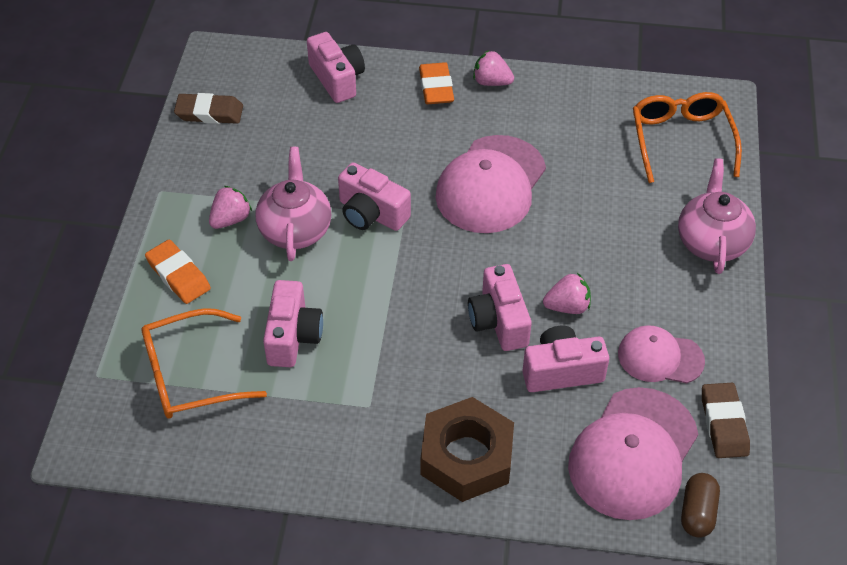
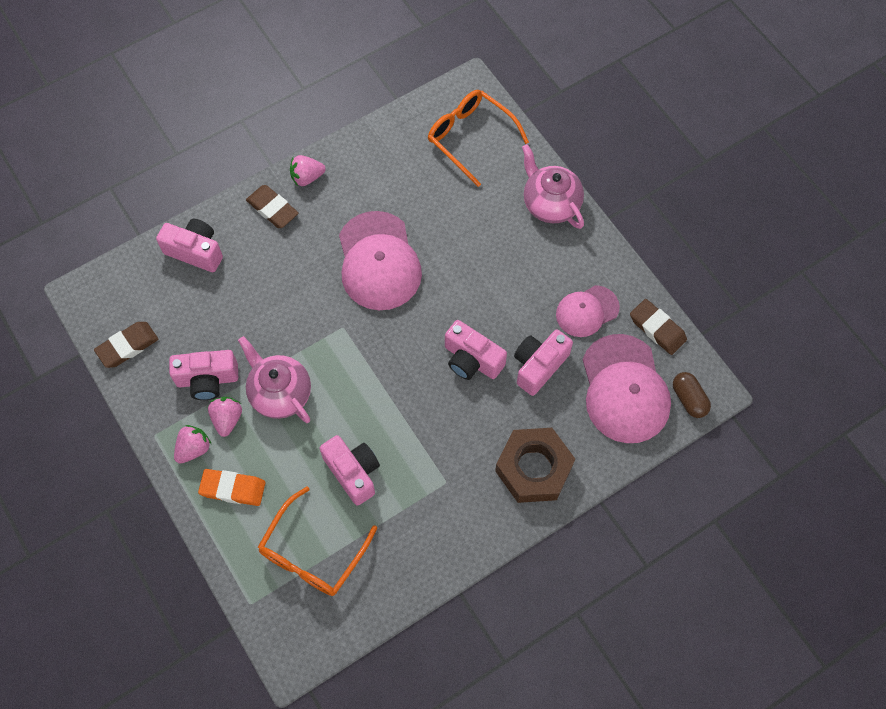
camera: 40 degrees left, 15 degrees up
pink camera [338,162,411,231] -> pink camera moved to [169,350,238,400]
orange eraser [419,62,454,104] -> brown eraser [246,185,299,228]
pink strawberry [543,273,591,314] -> pink strawberry moved to [174,425,211,464]

